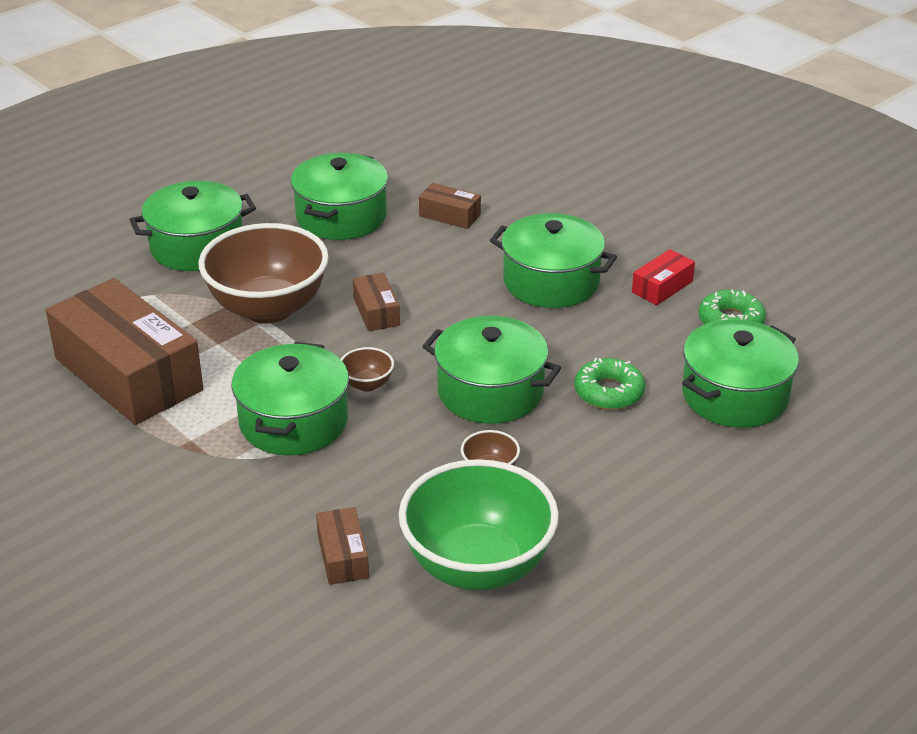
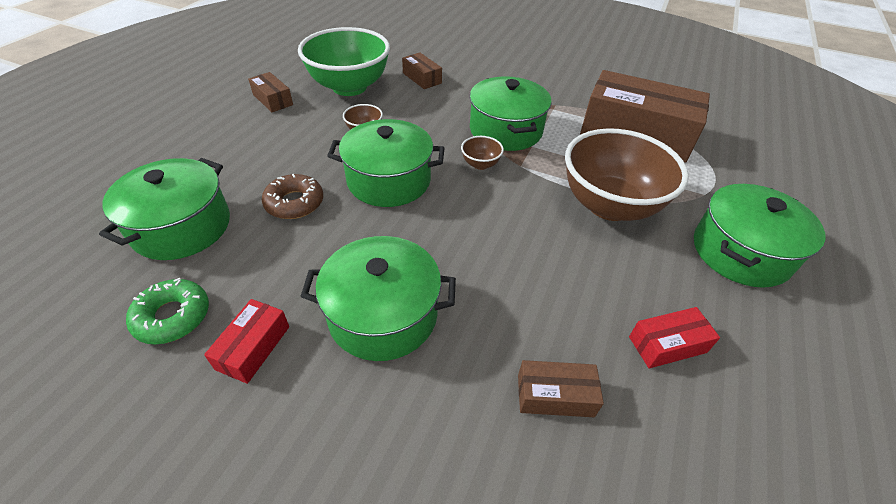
camera: 155 degrees right, 10 degrees up
green pot [291,153,388,240] -> red box [629,307,720,368]
brown box [353,273,400,331] -> brown box moved to [248,72,293,112]
green donut [574,358,645,410] -> brown donut [262,174,323,219]

